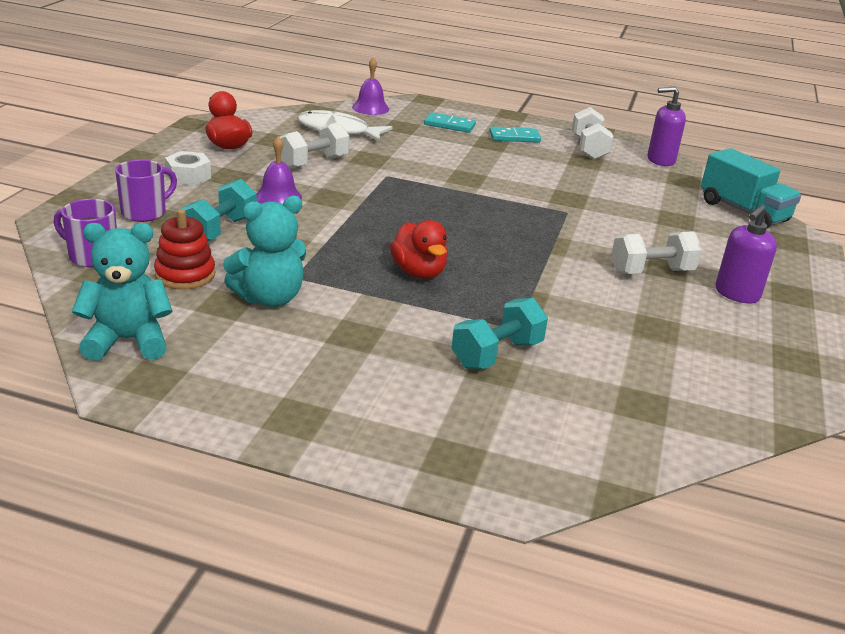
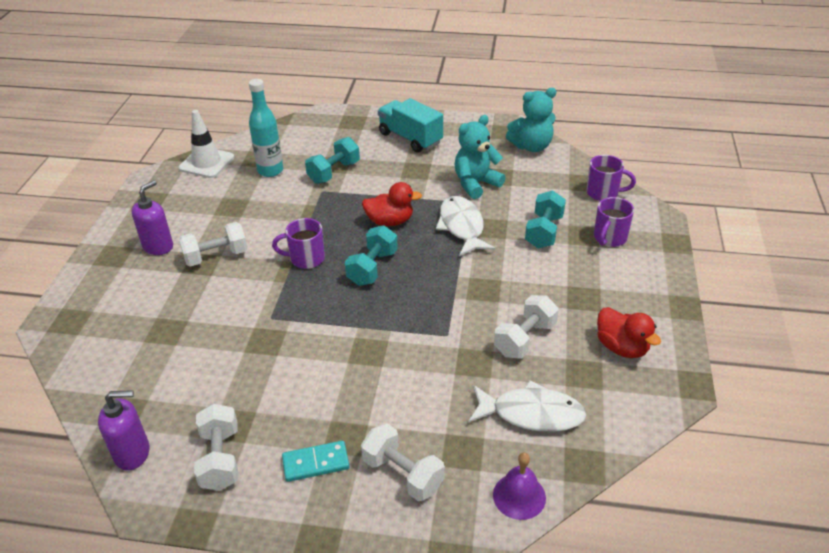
camera: 175 degrees right, 10 degrees up
red stacking toy [154,209,215,290] -> none
white nut [165,151,211,186] -> none
purple bell [257,136,302,204] -> none
red duck [390,220,448,279] -> red duck turned 120 degrees clockwise [362,182,422,226]
turquoise domino [424,112,476,133] -> white dumbbell [361,423,445,501]
turquoise truck [701,148,801,228] -> turquoise truck moved to [378,98,443,153]
none -> white traffic cone [178,110,234,178]
none -> turquoise bottle [249,79,283,177]
none -> purple mug [272,218,325,269]
none -> turquoise dumbbell [345,225,398,286]
none -> white fish [436,196,495,256]

